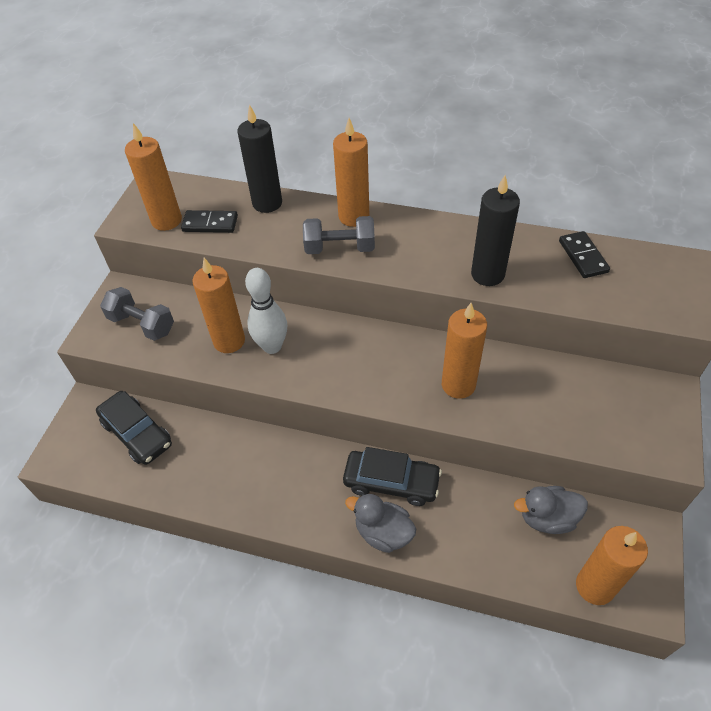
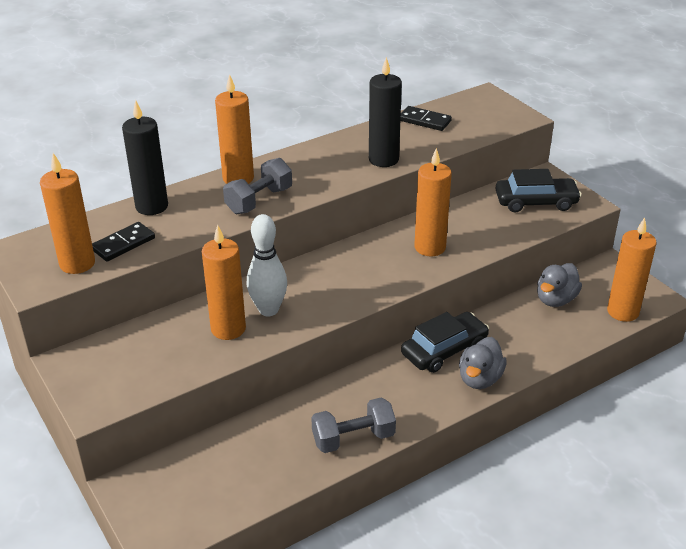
camera: 50 degrees left, 15 degrees down
black car [96,391,172,465] -> black car moved to [495,169,582,213]
grey dumbbell [100,287,174,341] -> grey dumbbell moved to [311,398,396,453]
grey duck [345,494,416,553] -> grey duck turned 45 degrees counterclockwise [459,337,507,389]

